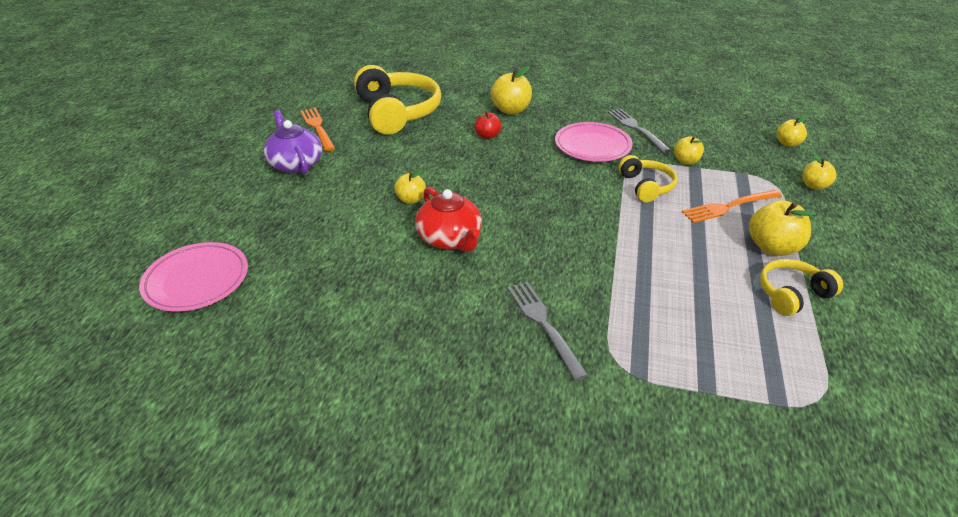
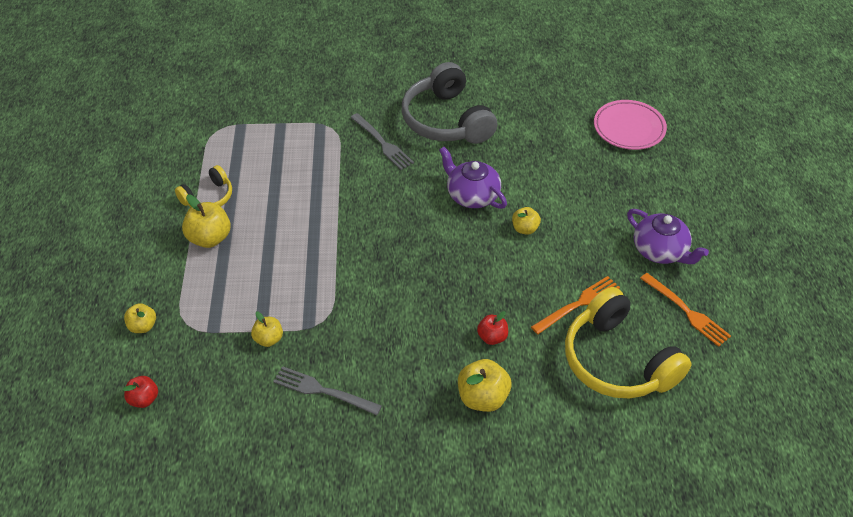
camera: 165 degrees right, 10 degrees up
red teapot [415,187,482,252] -> purple teapot [439,147,507,209]
pink plate [555,122,633,162] -> none
grey fork [608,109,671,153] -> grey fork turned 150 degrees clockwise [273,366,382,415]
yellow headphones [619,155,677,202] -> none
orange fork [682,190,782,223] -> orange fork moved to [531,276,620,334]
yellow apple [777,116,807,147] -> red apple [123,376,158,408]
none -> grey headphones [402,62,497,144]

